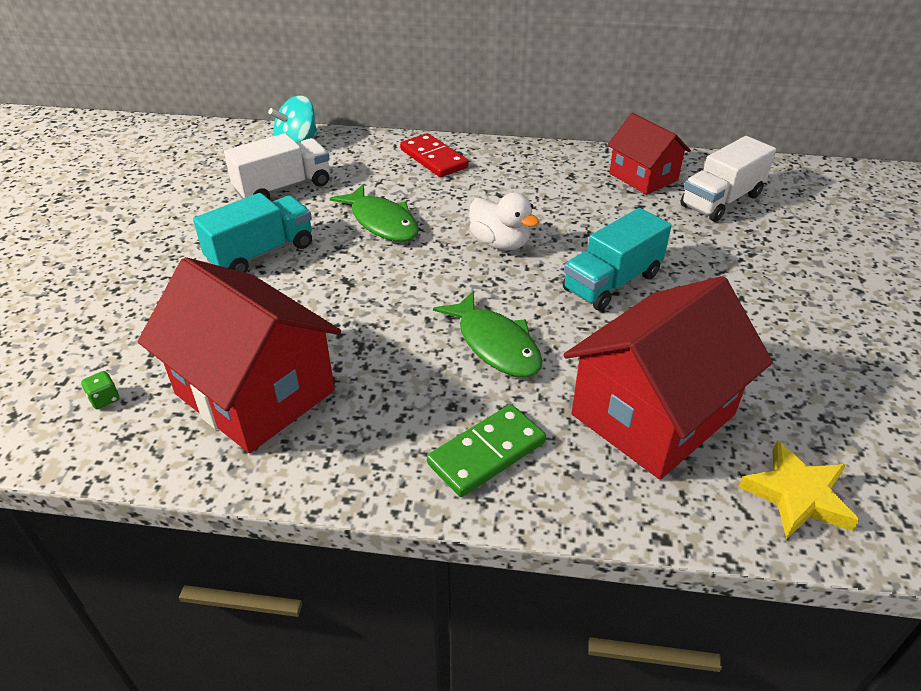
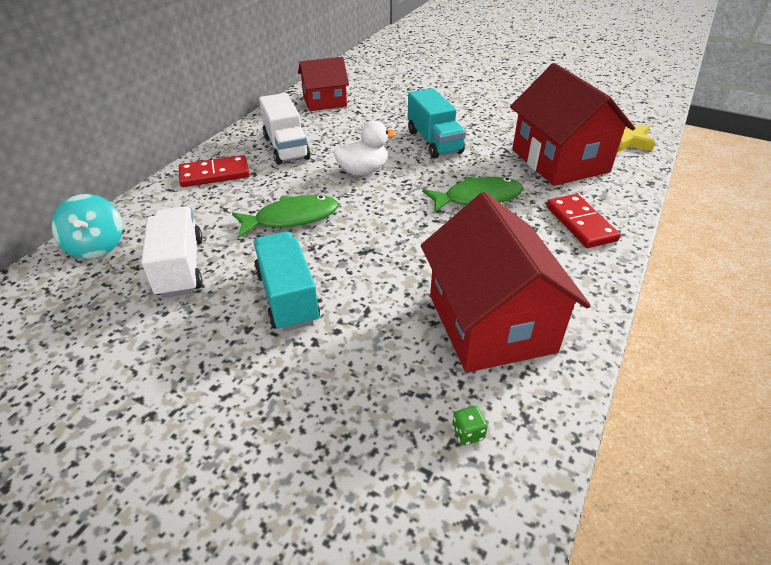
camera: 70 degrees left, 0 degrees up
red house [138,257,341,453] -> red house turned 75 degrees counterclockwise [421,192,591,373]
green domino [427,404,546,497] -> red domino [546,194,621,248]
white truck [680,136,776,222] -> white truck moved to [259,93,310,165]

